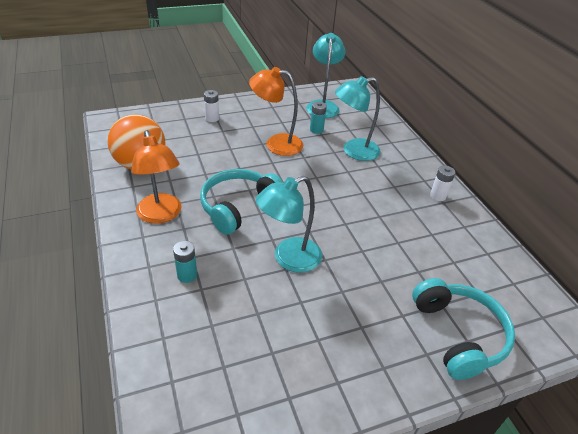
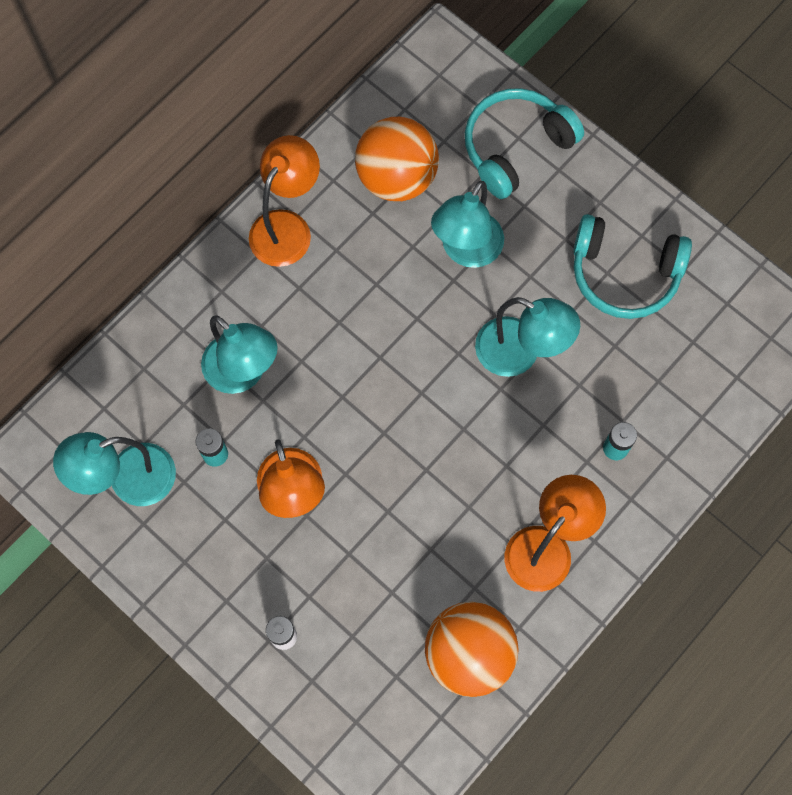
camera: 115 degrees left, 30 degrees up
turquoise headphones [200,169,283,235] -> turquoise headphones moved to [573,214,692,319]
white battery [430,166,455,201] -> orange lamp [249,135,320,267]
none -> orange ball [355,117,439,201]
none -> turquoise lamp [431,181,504,268]

